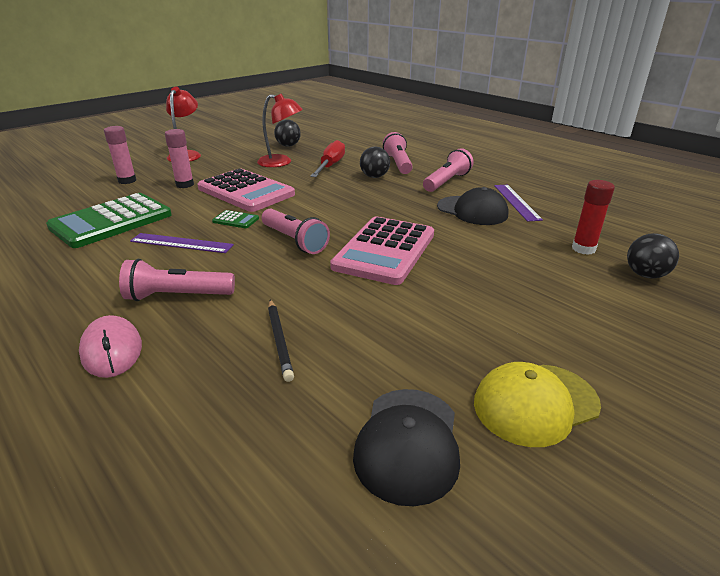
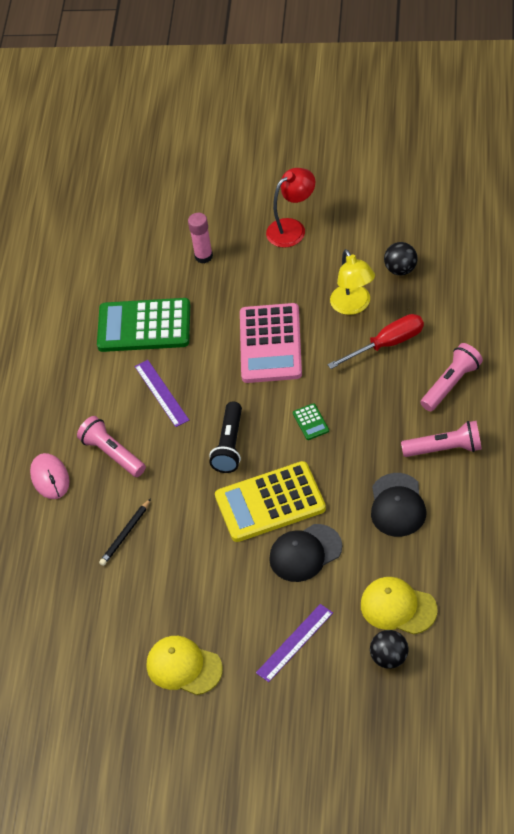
camera: 55 degrees right, 20 degrees up
pink mouse [79,315,142,378] -> pink mouse turned 45 degrees counterclockwise [30,453,70,499]
pink glue stick [165,129,194,188] -> none
green calculator [212,210,259,228] -> green calculator moved to [293,403,329,440]
red lamp [257,94,303,167] -> yellow lamp [330,249,375,315]
pink flashlight [262,209,330,254] -> black flashlight [209,402,242,473]
pink calculator [330,217,434,285] -> yellow calculator [215,461,326,542]
black cap [353,389,460,506] -> black cap moved to [269,524,342,582]
black ball [360,146,390,178] -> none
purple ruler [494,185,543,222] -> purple ruler moved to [256,604,333,682]
red glue stick [572,180,615,255] -> yellow cap [361,577,438,635]

